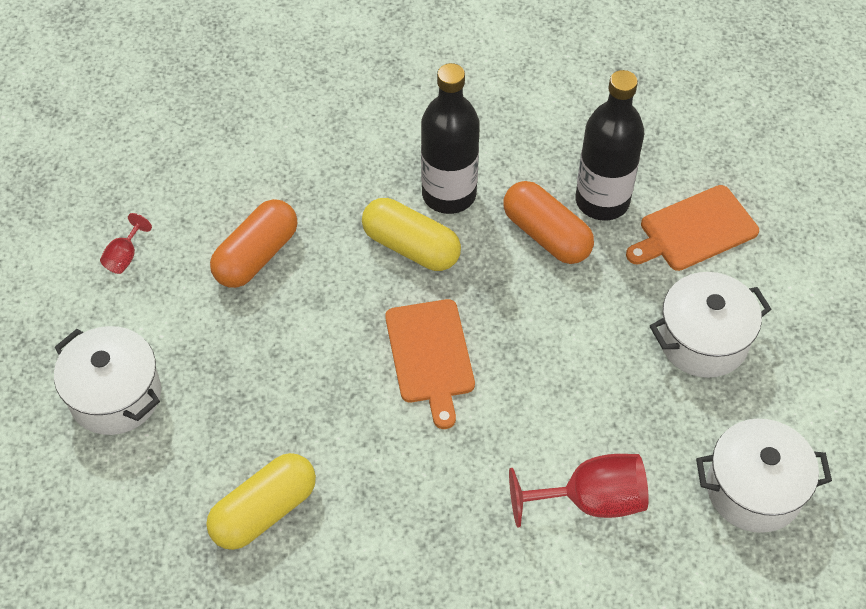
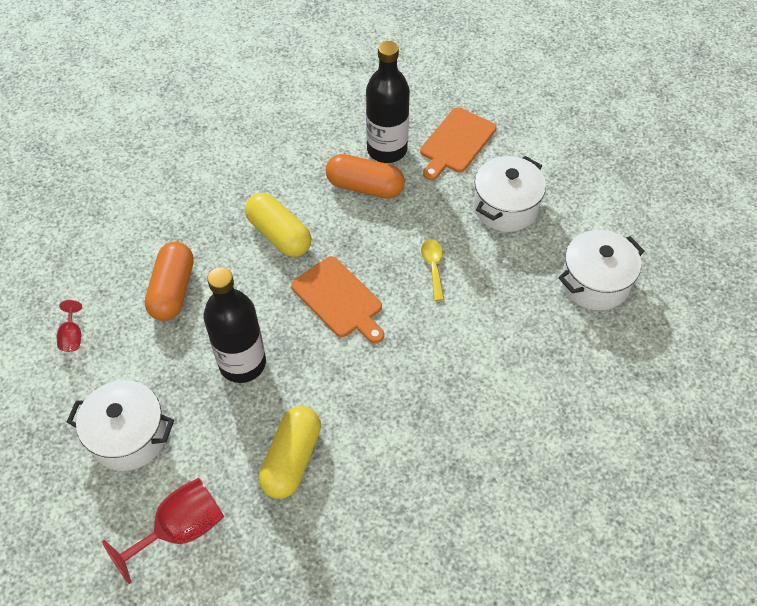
camera: 30 degrees left, 0 degrees up
yellow capsule [362,198,461,271] -> yellow capsule turned 45 degrees clockwise [245,193,312,257]
black bottle [421,63,480,214] -> black bottle moved to [204,267,266,383]
red goblet [509,454,649,528] -> red goblet moved to [102,478,224,584]
none -> yellow spoon [421,239,444,301]

